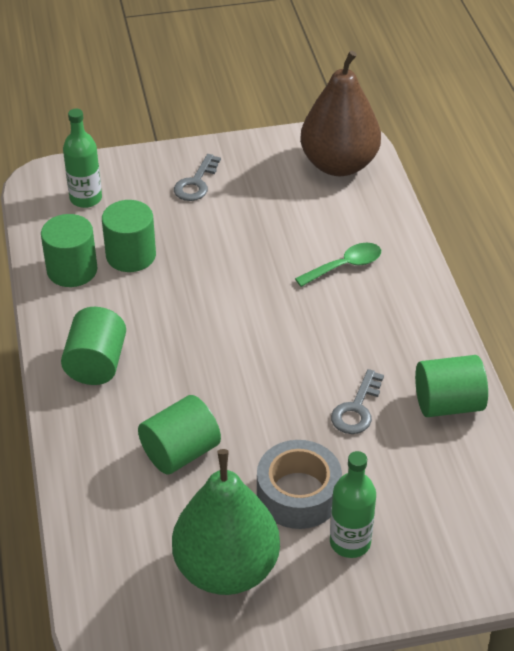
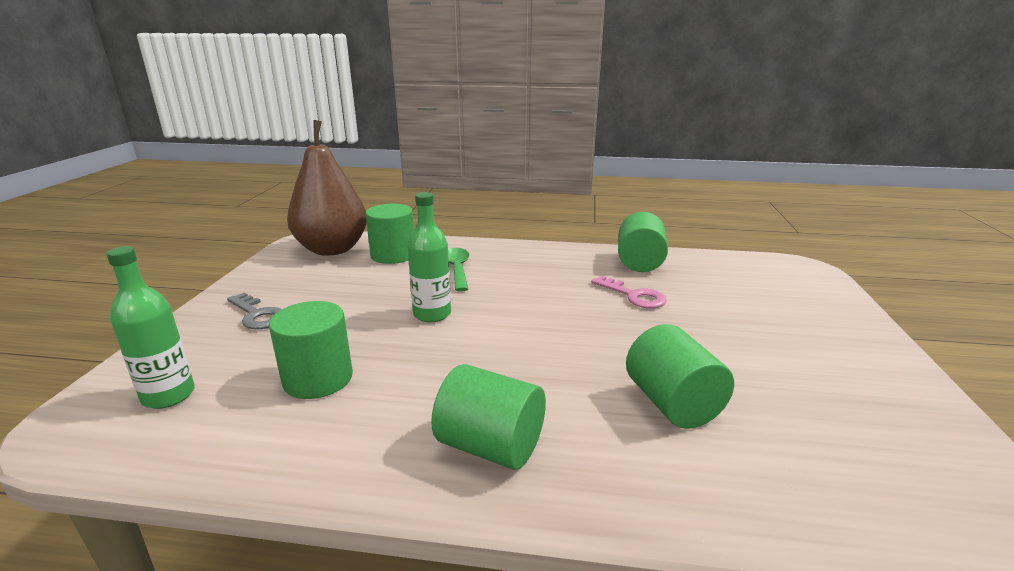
camera: 70 degrees left, 20 degrees down
green cylinder [41,214,97,287] -> green cylinder moved to [365,204,414,264]
green pear [172,449,280,595] -> none
grey tape [257,440,342,529] -> none
green bottle [330,451,376,558] -> green bottle moved to [407,192,451,322]
grey key [331,369,384,434] -> pink key [591,275,667,308]

